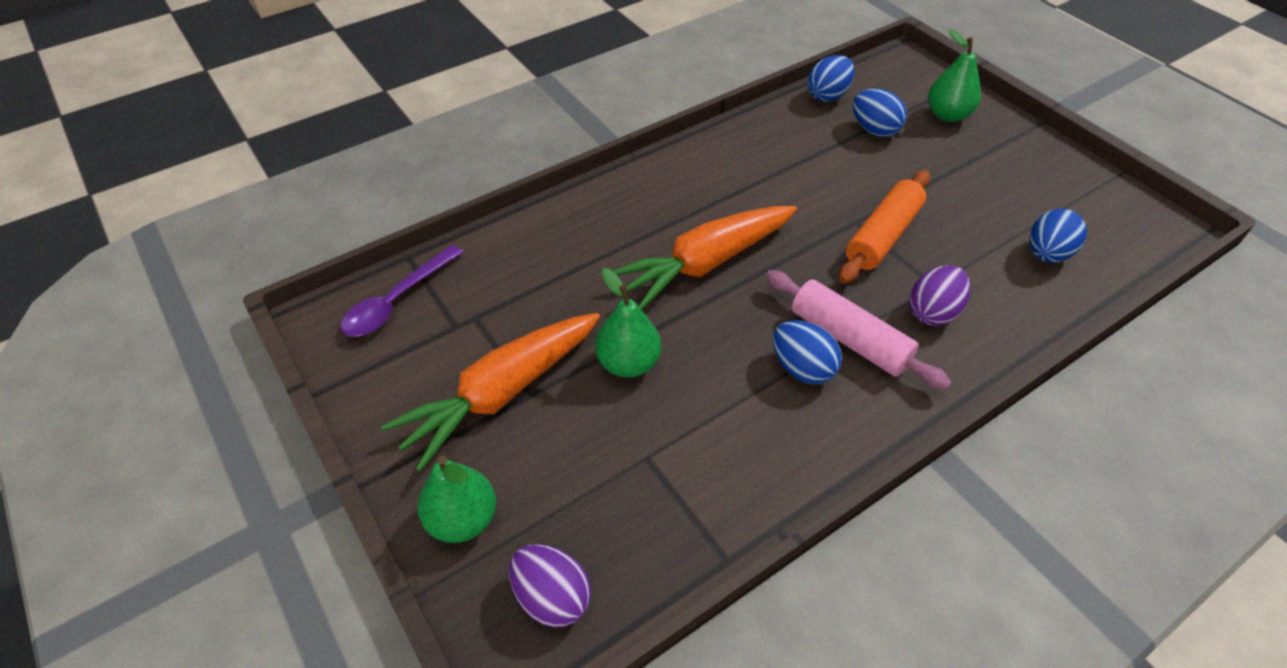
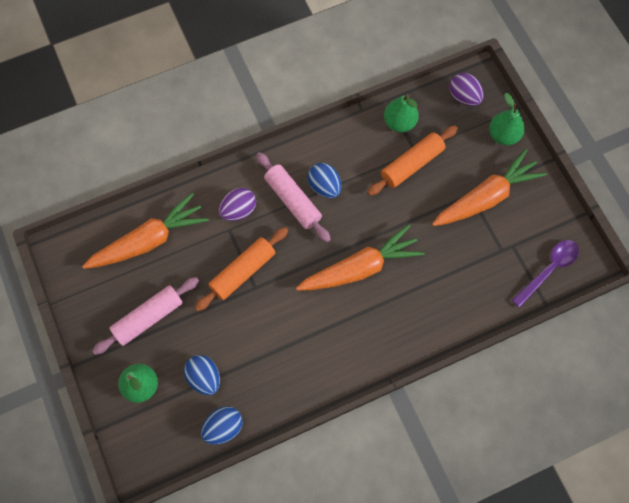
camera: 170 degrees left, 20 degrees up
green pear [595,268,661,378] -> green pear moved to [384,94,419,132]
blue egg [1029,209,1087,263] -> orange carrot [82,193,209,269]
none -> pink rolling pin [92,277,199,355]
none -> orange rolling pin [367,125,458,196]

